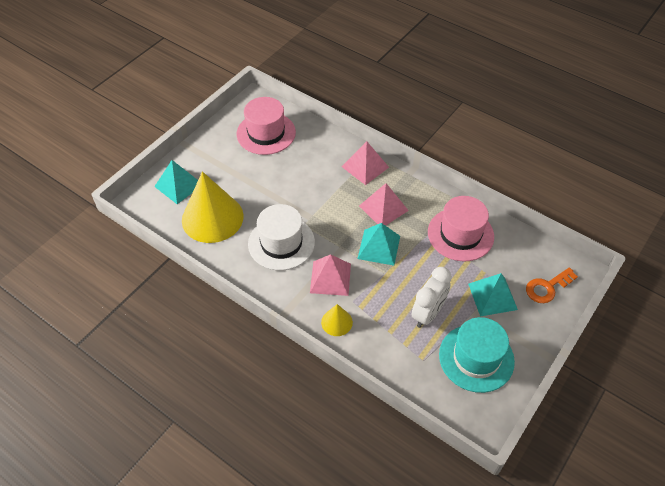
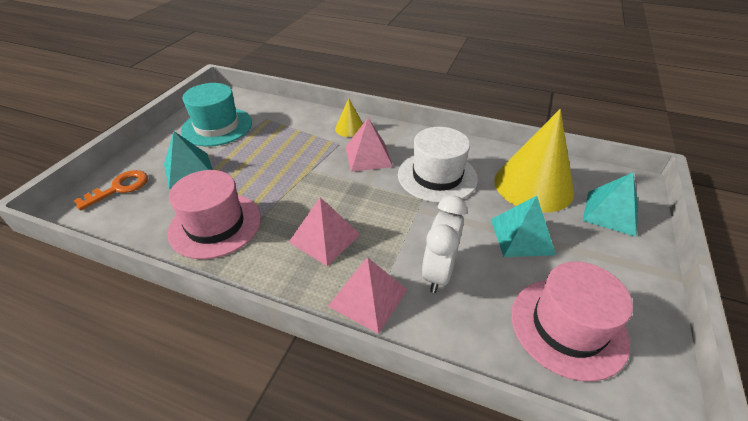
camera: 165 degrees right, 10 degrees down
turquoise pyramid [357,223,400,266] -> turquoise pyramid moved to [491,196,556,257]
white clock [412,267,452,328] -> white clock moved to [422,195,467,293]

